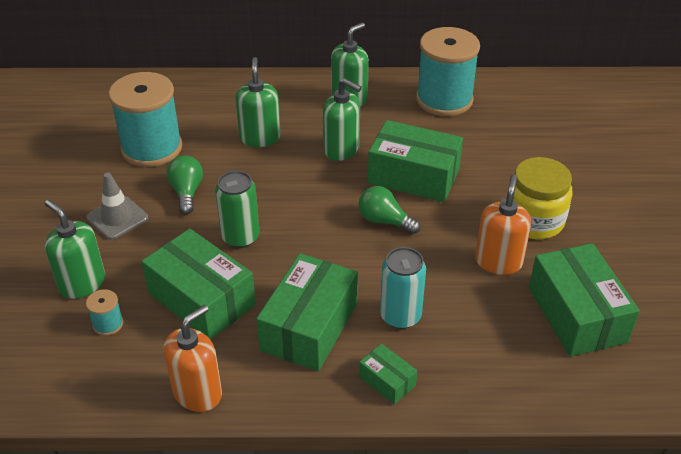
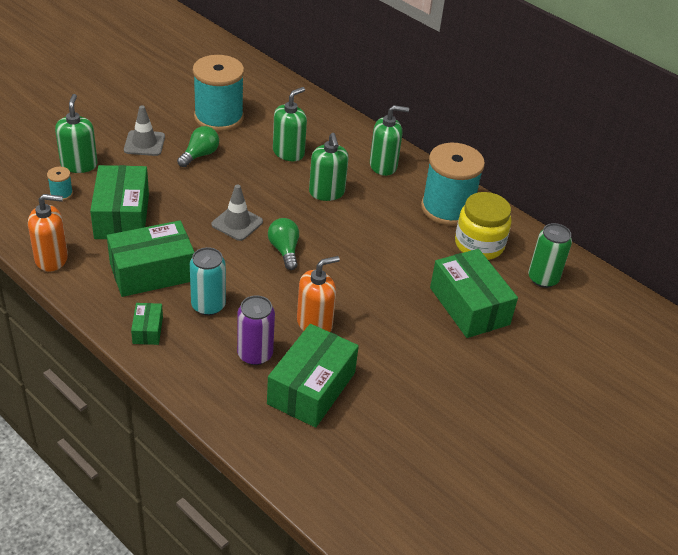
camera: 40 degrees right, 0 degrees up
green can [215,171,259,248] -> green can moved to [528,223,572,288]
green box [368,120,463,202] -> green box moved to [430,249,518,338]
yellow jar [506,157,572,239] -> yellow jar moved to [455,192,511,260]
none -> grey traffic cone [211,184,263,241]
none -> purple can [237,295,275,365]

